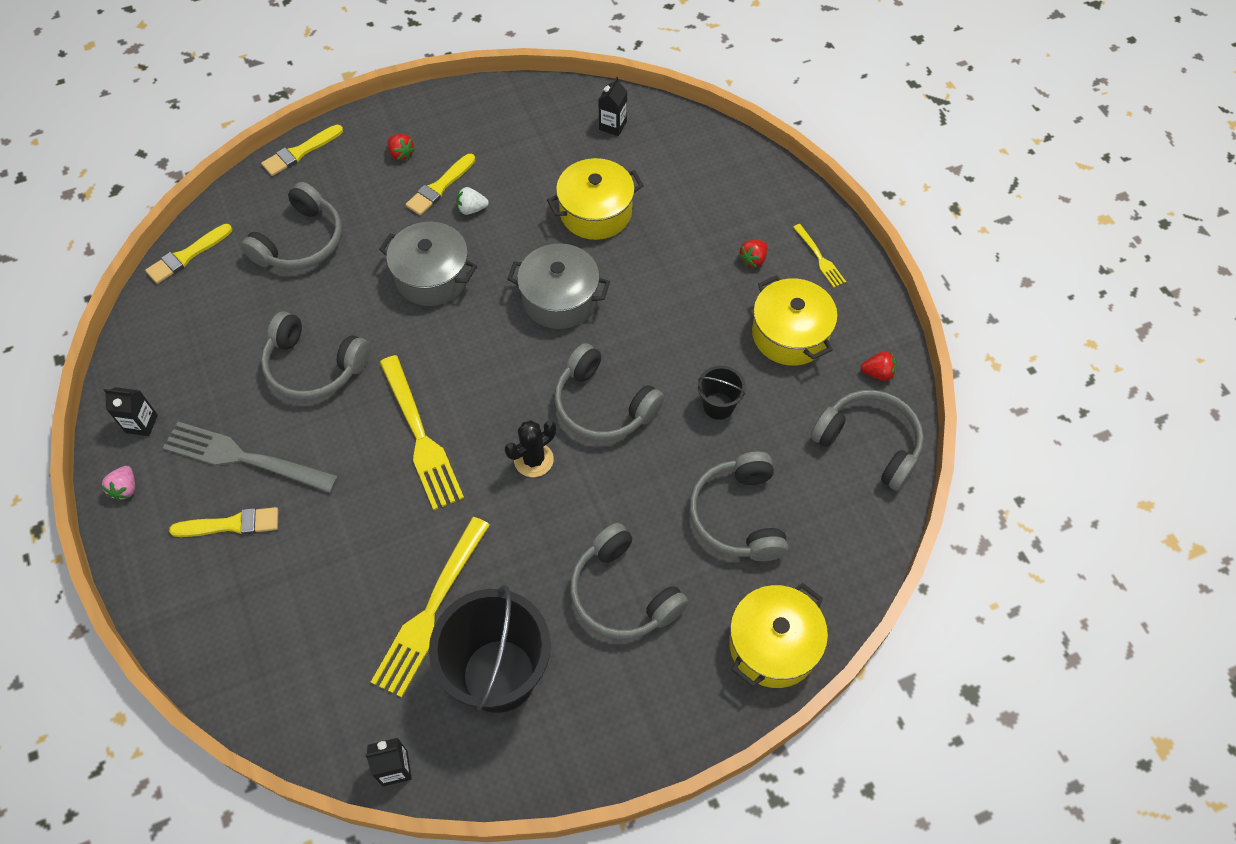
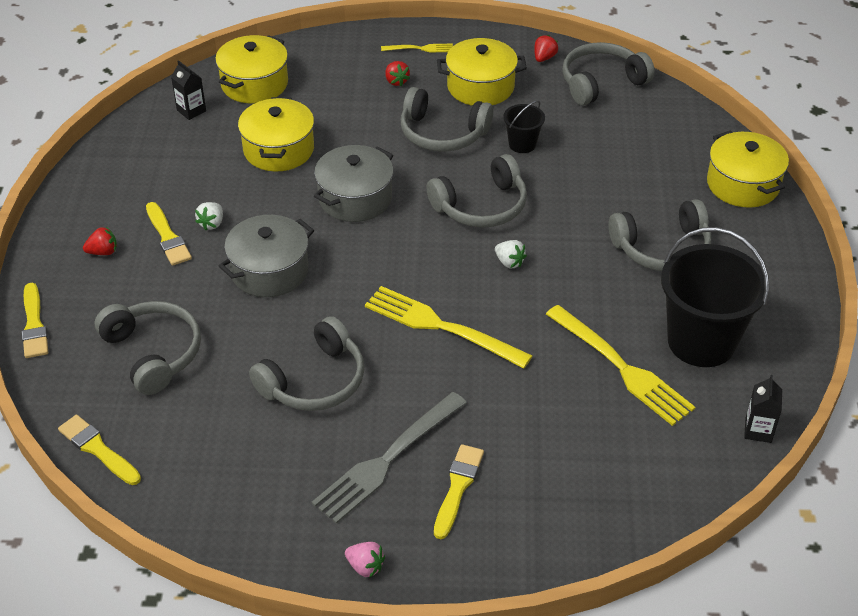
camera: 65 degrees left, 15 degrees down
black carton [104,387,158,436] -> none
yellow brush [145,224,232,284] -> yellow brush turned 150 degrees clockwise [58,415,141,485]
yellow fork [379,355,464,510] -> yellow fork turned 150 degrees counterclockwise [365,286,533,369]
black cactus [505,420,556,477] -> white strawberry [495,240,527,269]
grey headphones [689,452,788,561] -> grey headphones moved to [401,87,493,152]
none -> yellow pot [215,35,288,103]

